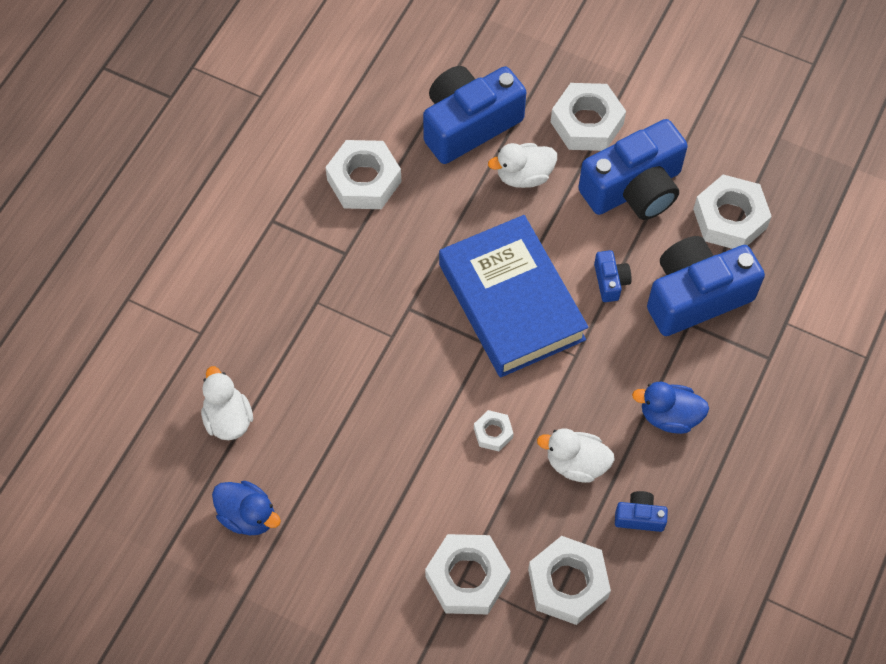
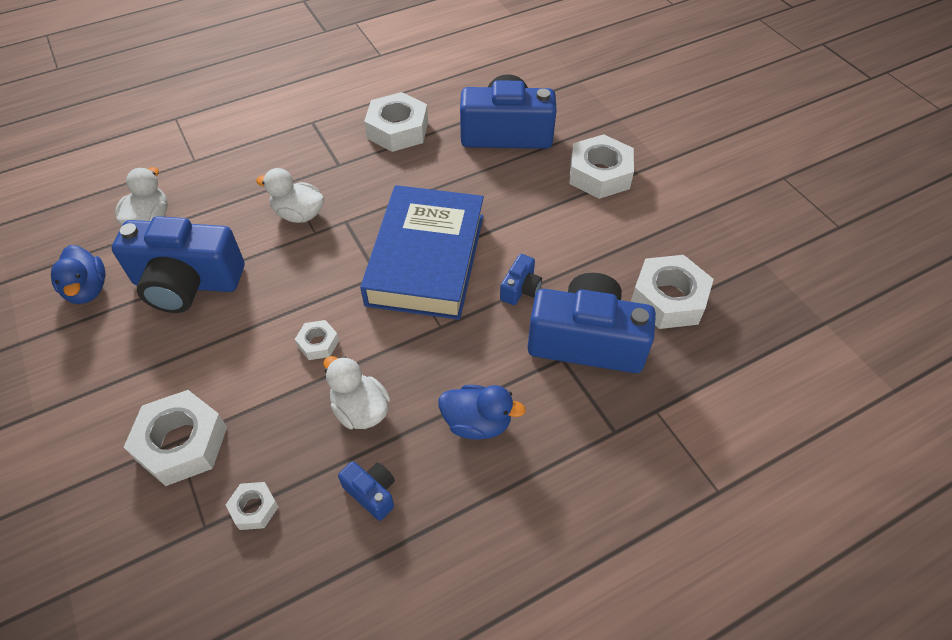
camera: 35 degrees right, 10 degrees down
white duck [488,143,557,188] -> white duck moved to [256,168,324,223]
white nut [528,536,611,625] -> white nut [226,482,278,530], size x0.50
blue camera [578,119,688,220] -> blue camera moved to [112,216,244,313]
blue duck [632,382,709,434] -> blue duck turned 150 degrees clockwise [438,385,526,439]

